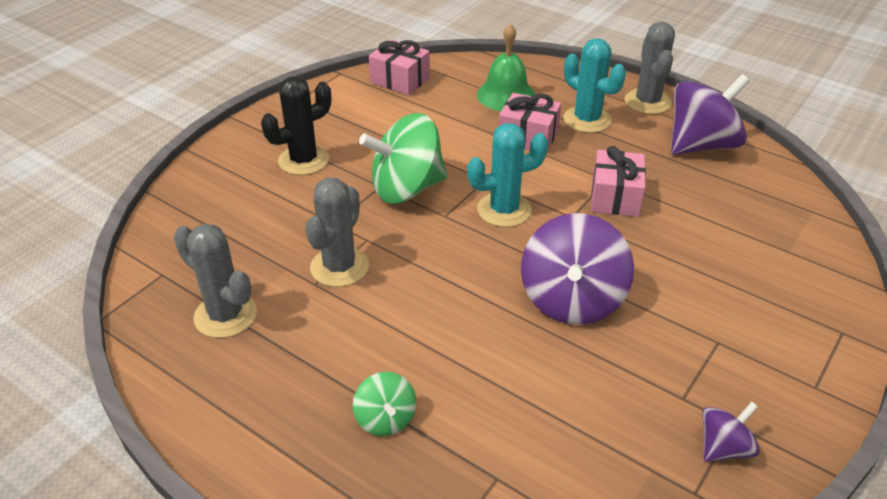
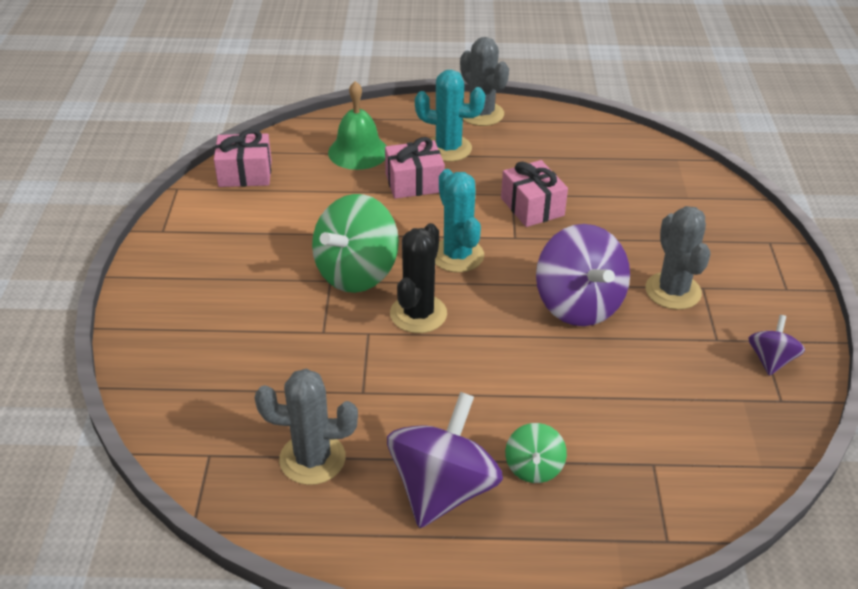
camera: 35 degrees left, 0 degrees up
black cactus [261,76,331,175] -> black cactus moved to [390,223,447,333]
grey cactus [305,178,369,287] -> grey cactus moved to [645,206,711,310]
green spinning top [353,372,417,436] -> green spinning top turned 60 degrees clockwise [505,423,567,483]
turquoise cactus [467,123,548,227] -> turquoise cactus turned 60 degrees counterclockwise [435,169,484,272]
purple spinning top [671,74,750,155] -> purple spinning top moved to [387,392,503,528]

